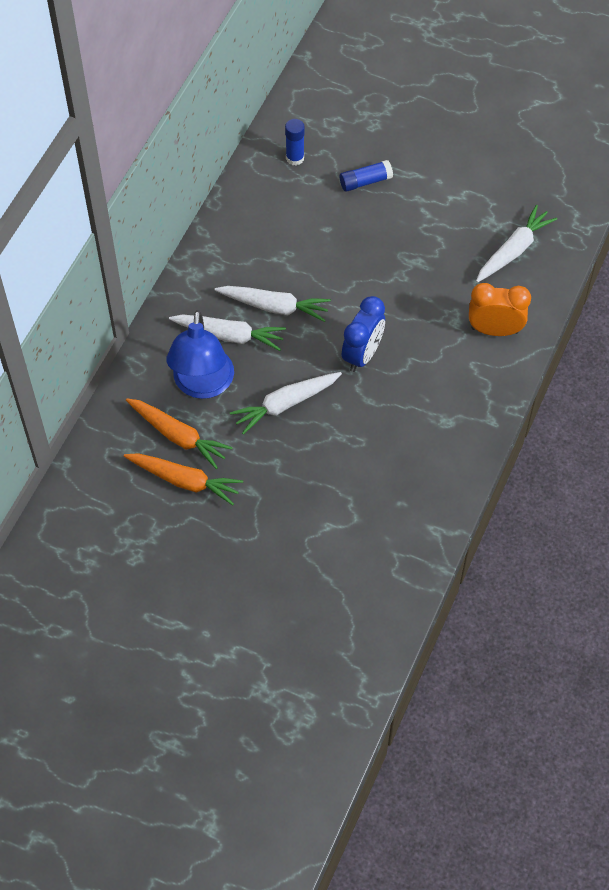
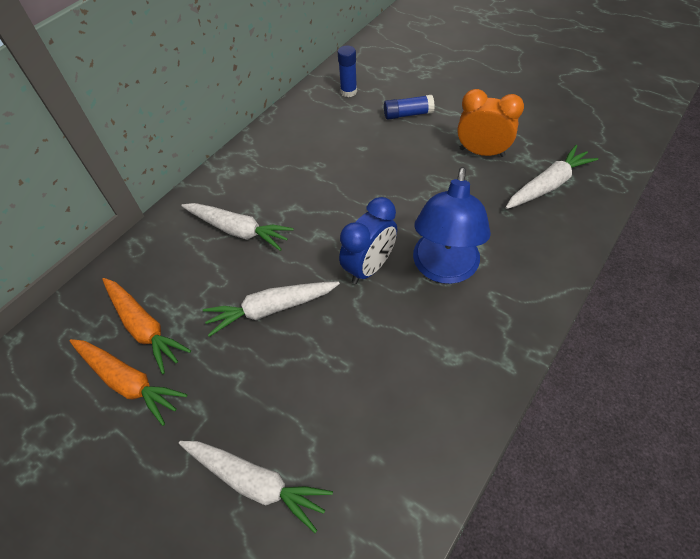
camera: 15 degrees right, 5 degrees down
blue lamp [167,310,234,399] -> blue lamp moved to [413,167,491,284]
white carrot [215,286,331,322] -> white carrot moved to [179,441,333,533]
orange clock [469,283,531,336] -> orange clock moved to [457,89,524,157]

